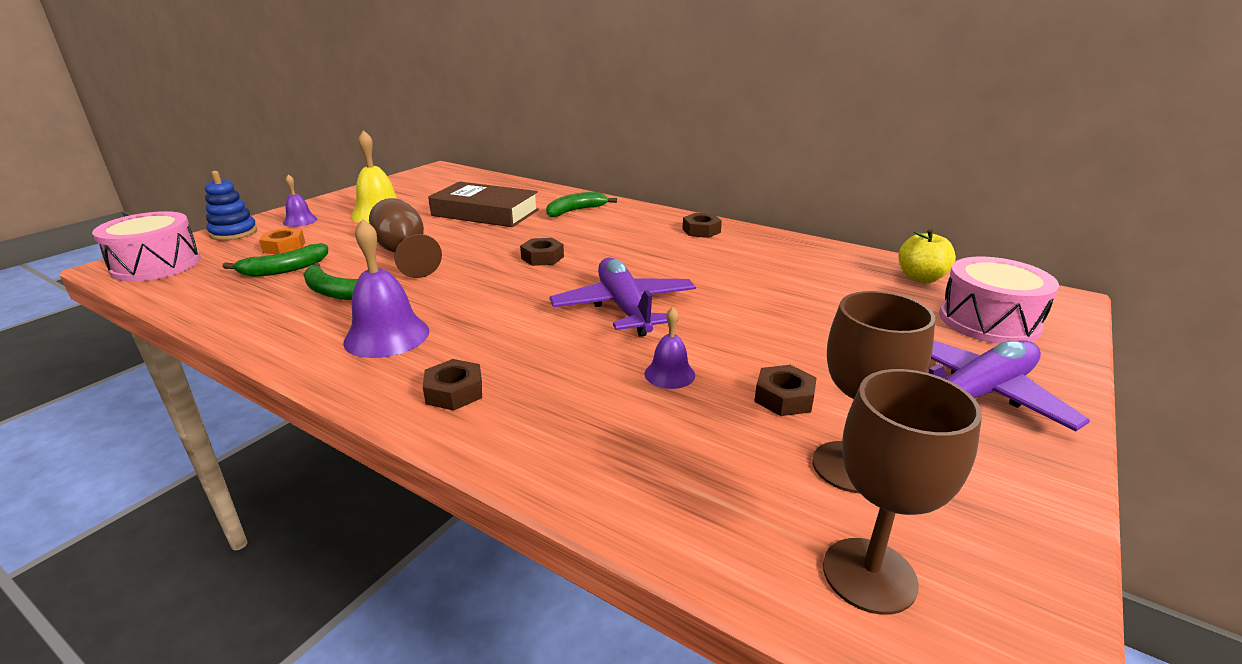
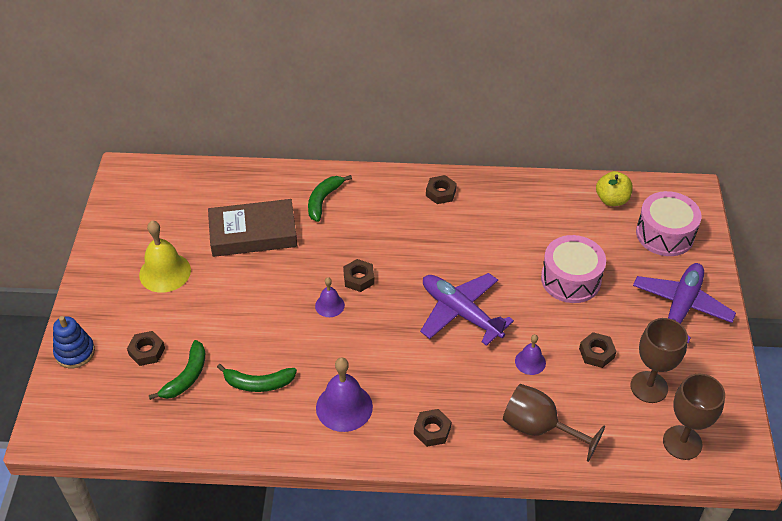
camera: 30 degrees left, 20 degrees up
pink drum [92,211,201,282] -> pink drum moved to [541,235,606,303]
orange nut [259,228,305,255] -> brown nut [127,331,165,366]
purple bell [283,174,317,227] -> purple bell moved to [315,277,345,317]
brown goblet [369,198,442,278] -> brown goblet moved to [503,384,605,462]

